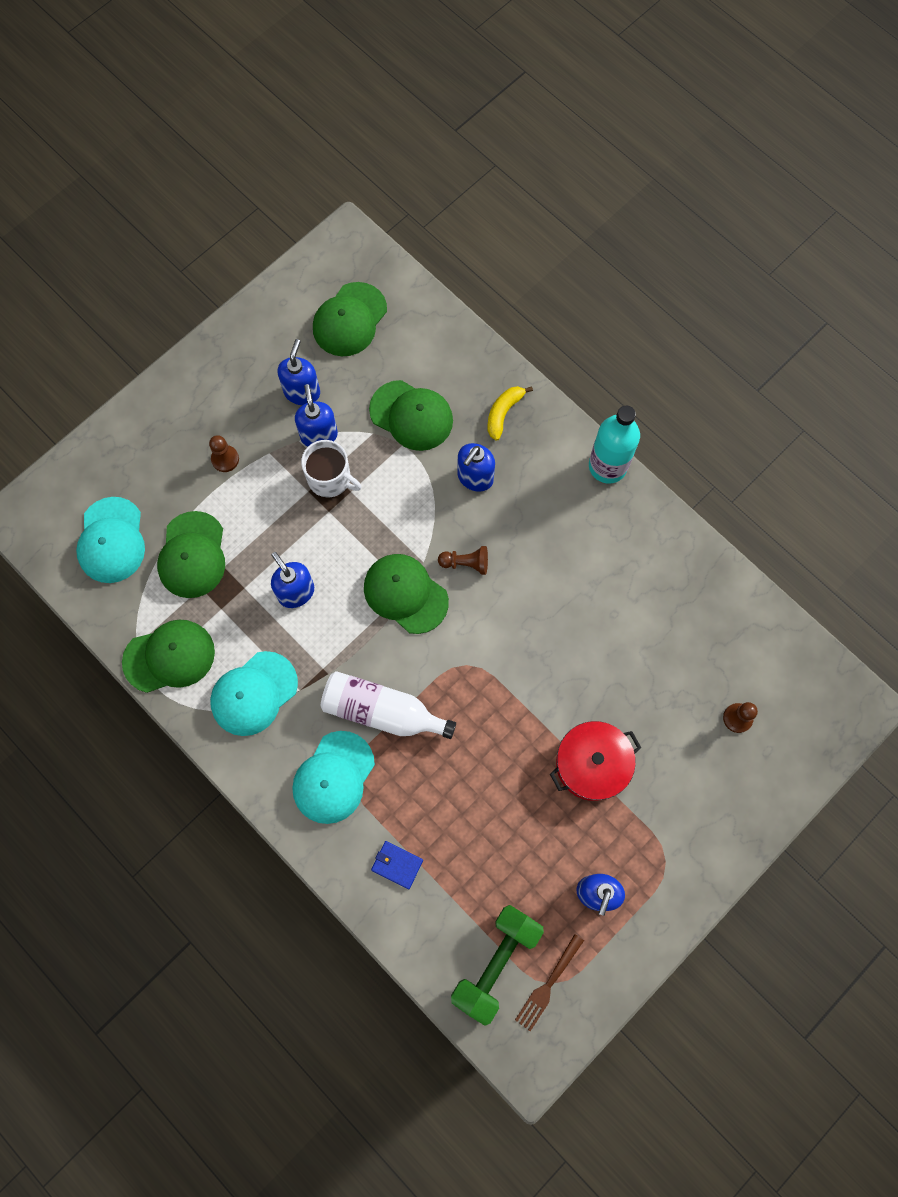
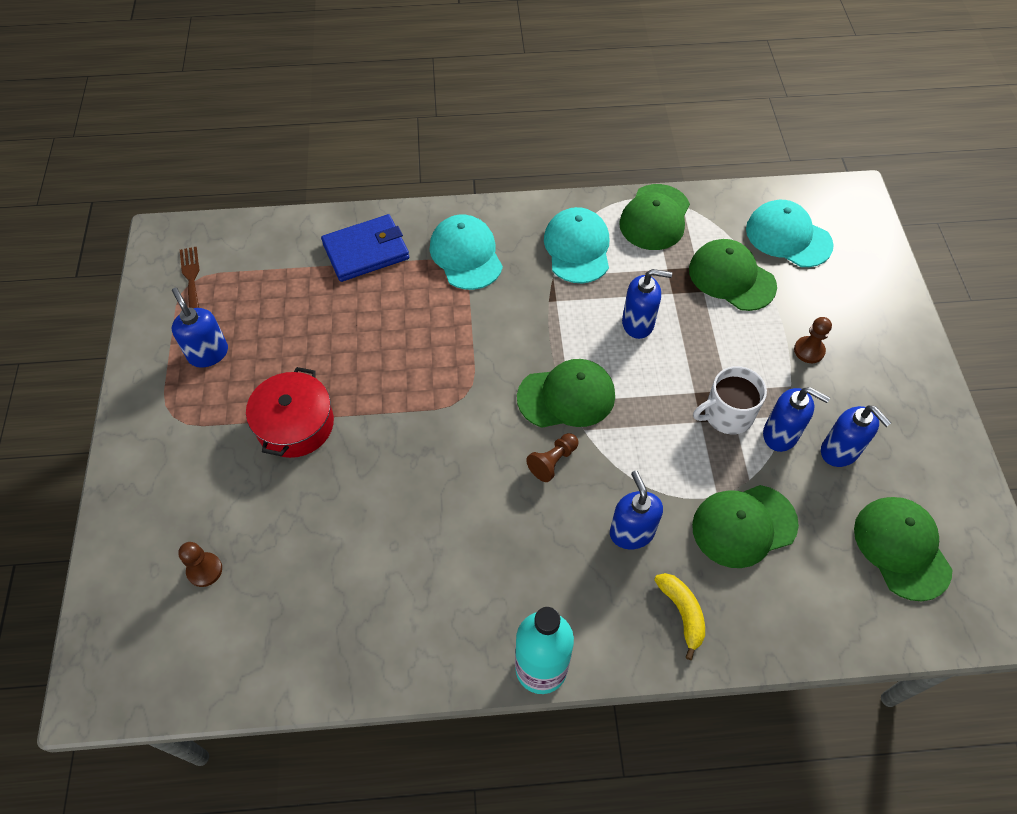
camera: 130 degrees right, 15 degrees down
white bottle [321,671,456,739] -> none
blue wallet [371,841,423,889] -> blue wallet [321,214,409,282], size x1.87
green dumbbell [451,905,544,1026] -> none

